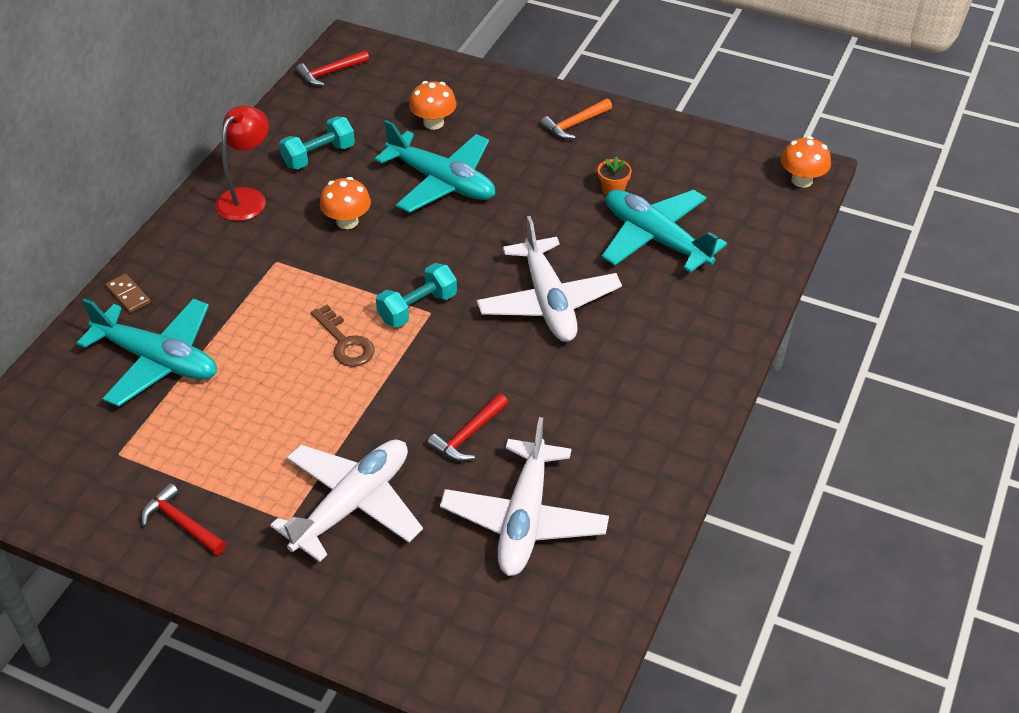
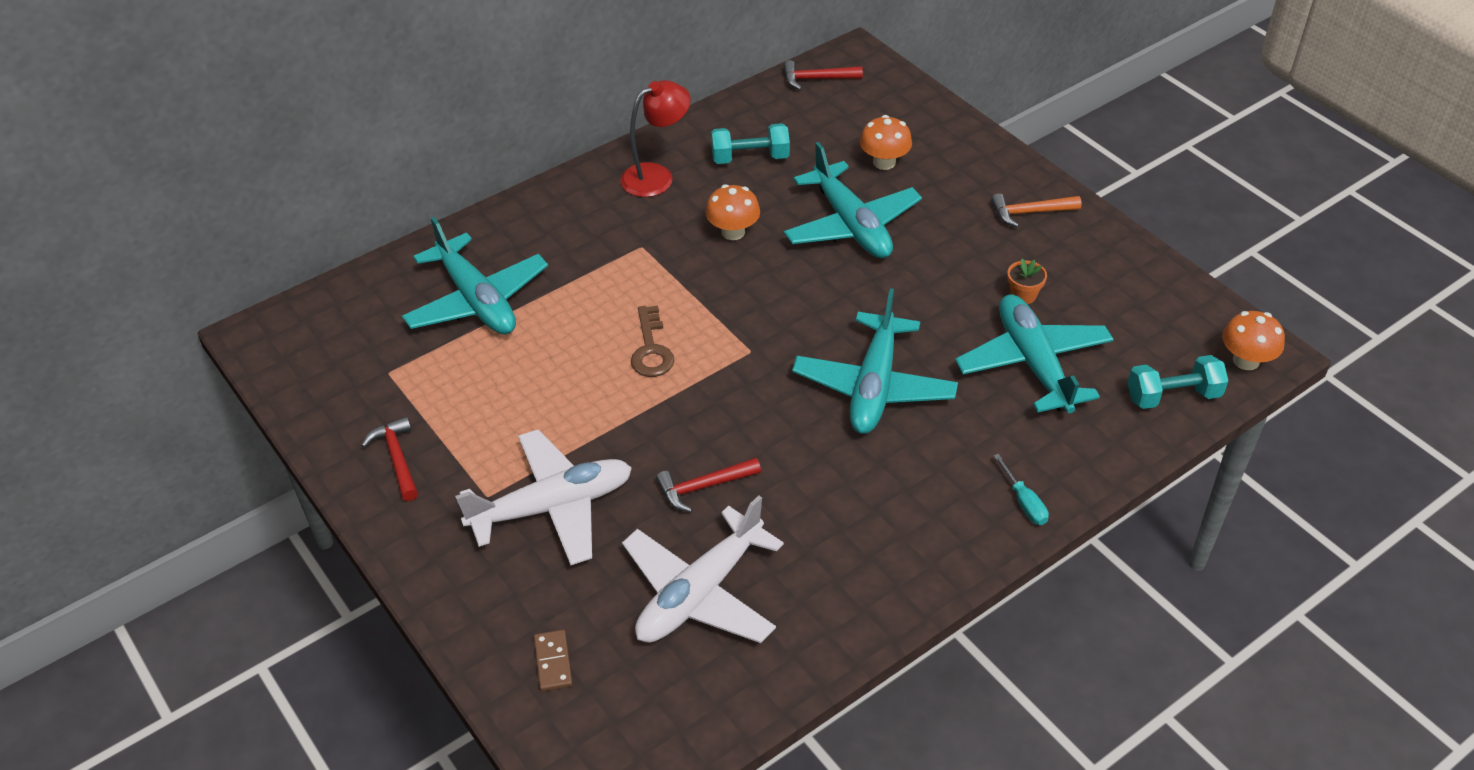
camera: 30 degrees right, 0 degrees up
brown domino [105,274,151,313] -> brown domino moved to [534,630,572,692]
turquoise dumbbell [376,263,457,327] -> turquoise dumbbell moved to [1127,355,1228,409]
white plane [477,216,622,342] -> turquoise plane [792,288,958,434]
none -> turquoise screwdriver [993,454,1049,525]

